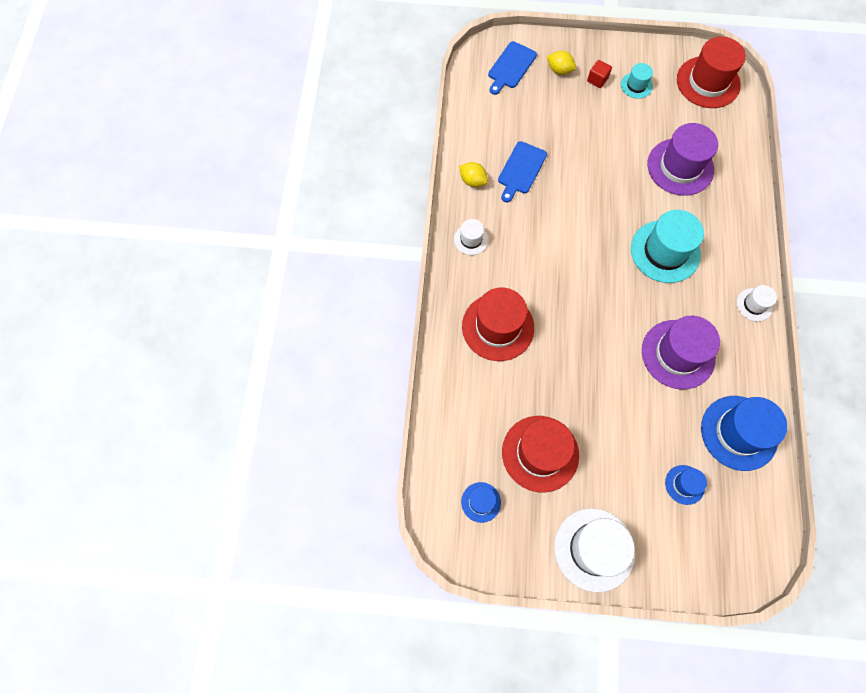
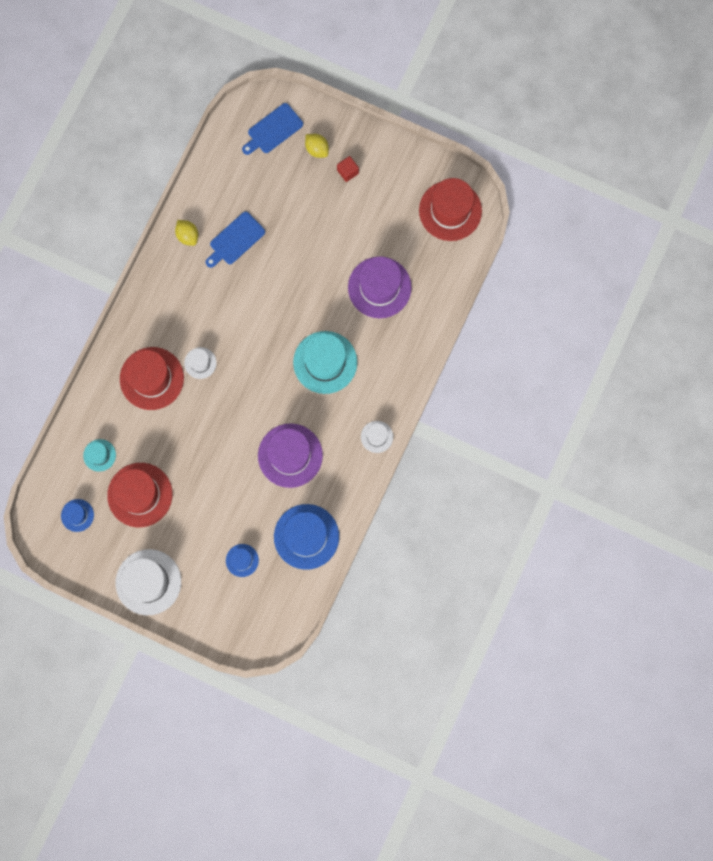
camera: 20 degrees right, 10 degrees up
white hat [454,219,489,255] -> white hat moved to [184,347,217,379]
turquoise hat [621,63,653,99] -> turquoise hat moved to [83,439,116,472]

